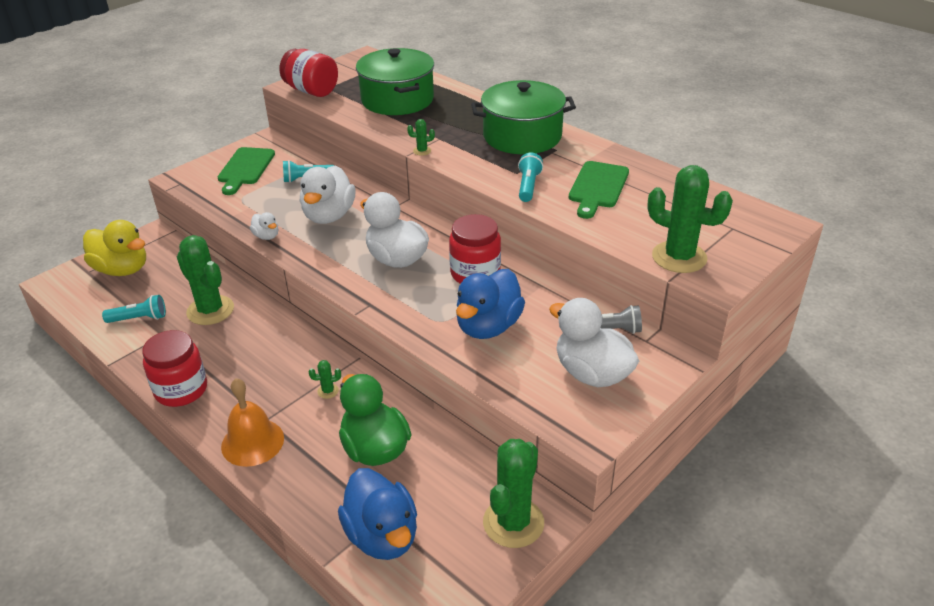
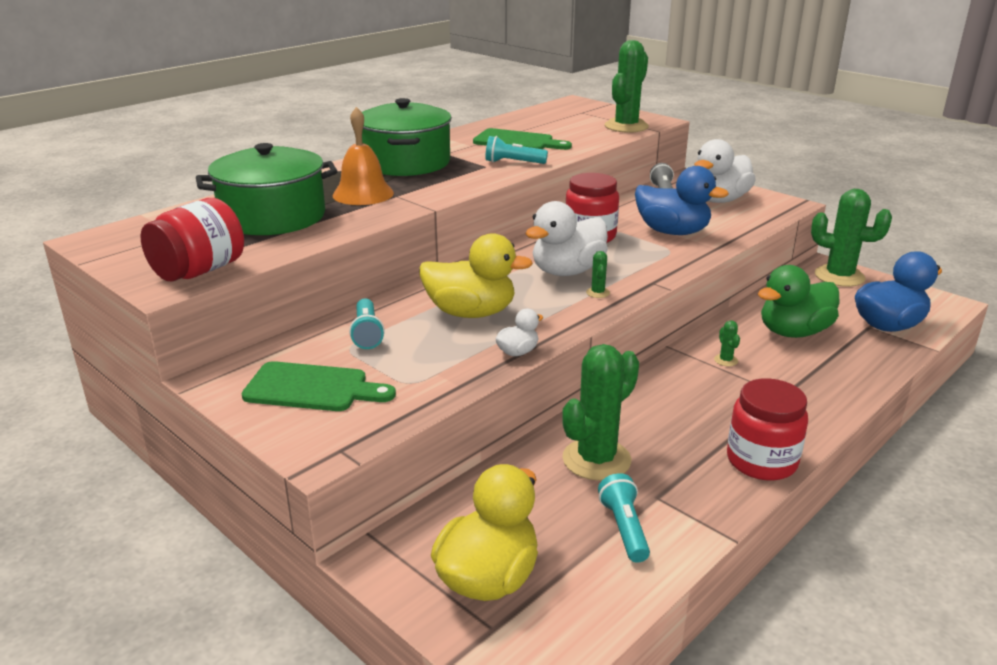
camera: 90 degrees left, 10 degrees down
orange bell [221,378,284,467] -> orange bell moved to [333,107,394,205]
white duck [300,166,356,224] -> yellow duck [419,233,533,318]
green cactus [407,119,435,156] -> green cactus moved to [586,251,610,298]

